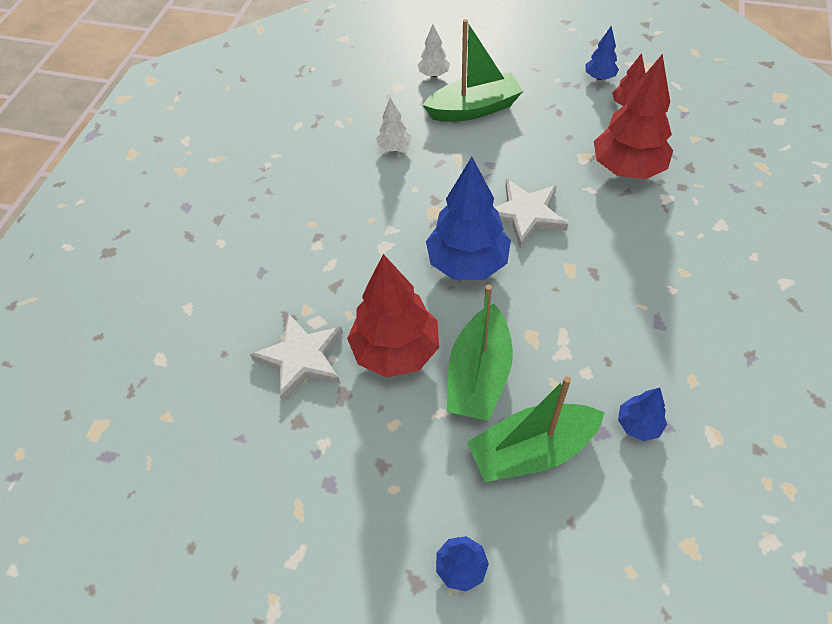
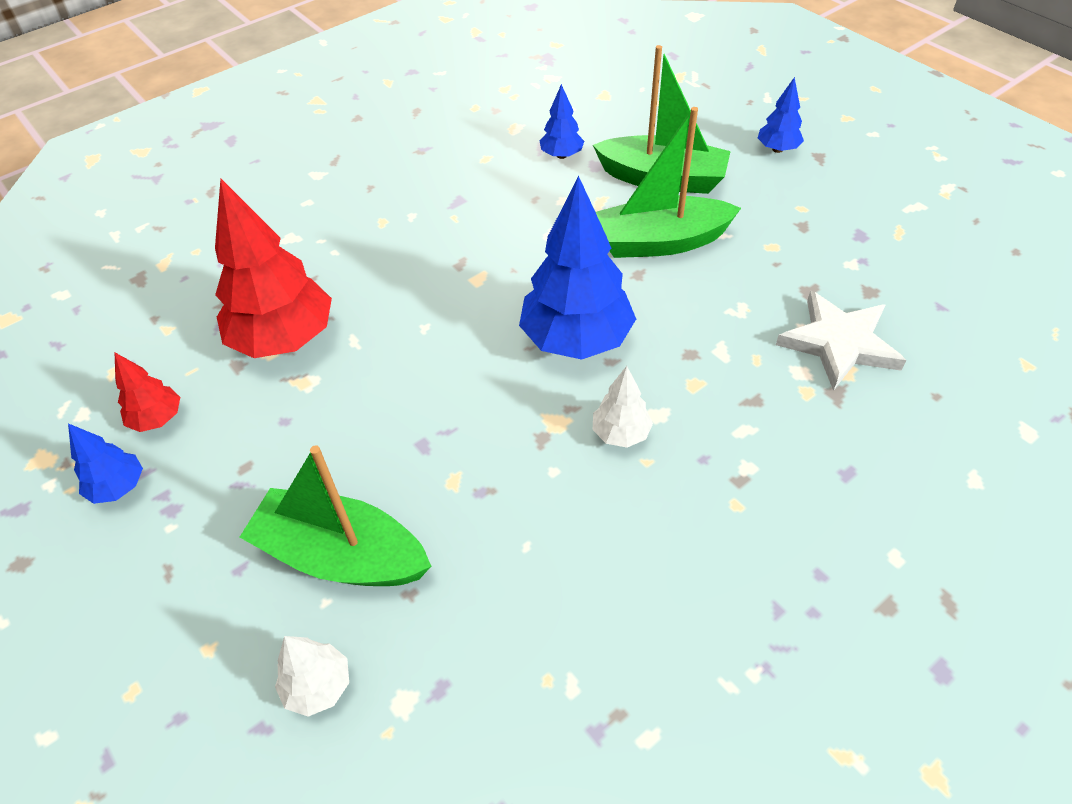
camera: 145 degrees left, 5 degrees down
red tree [347,254,439,378] -> none
white tree [376,98,411,151] -> white tree moved to [593,366,653,448]
green boat [447,284,513,421] -> green boat turned 150 degrees counterclockwise [596,107,741,258]
white star [494,179,568,249] -> none

